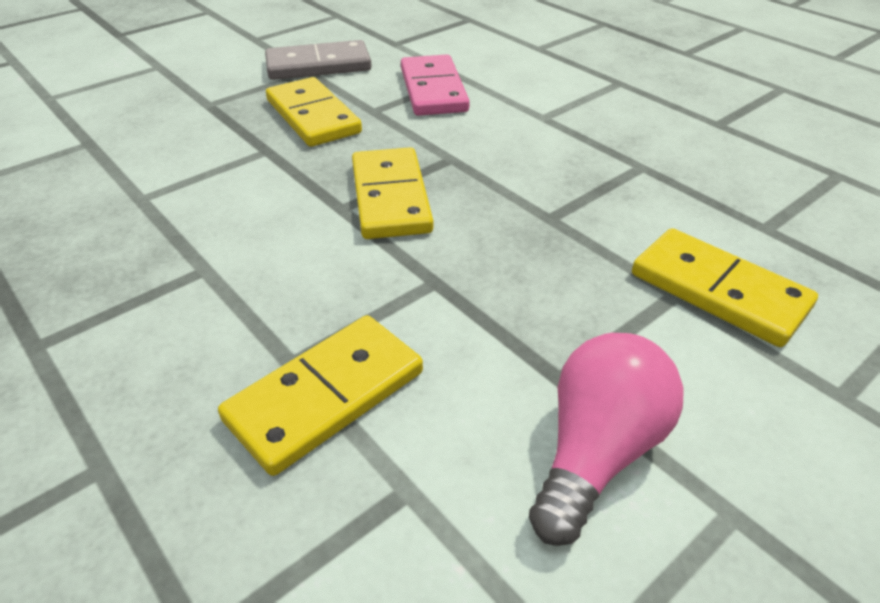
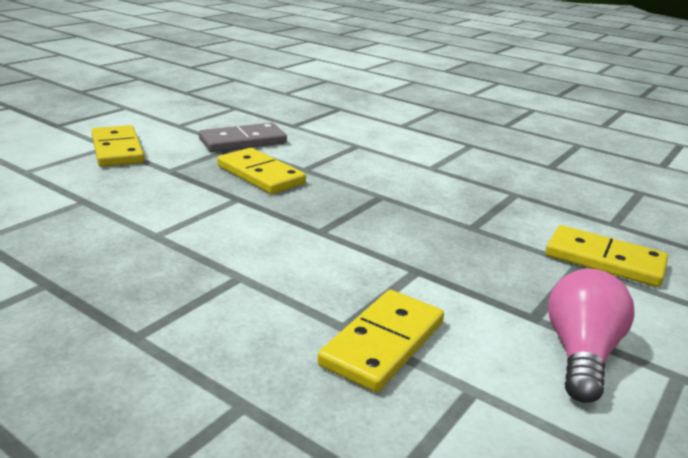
camera: 15 degrees left, 15 degrees down
yellow domino [352,147,434,239] -> yellow domino moved to [91,125,145,167]
pink domino [401,55,470,116] -> none

